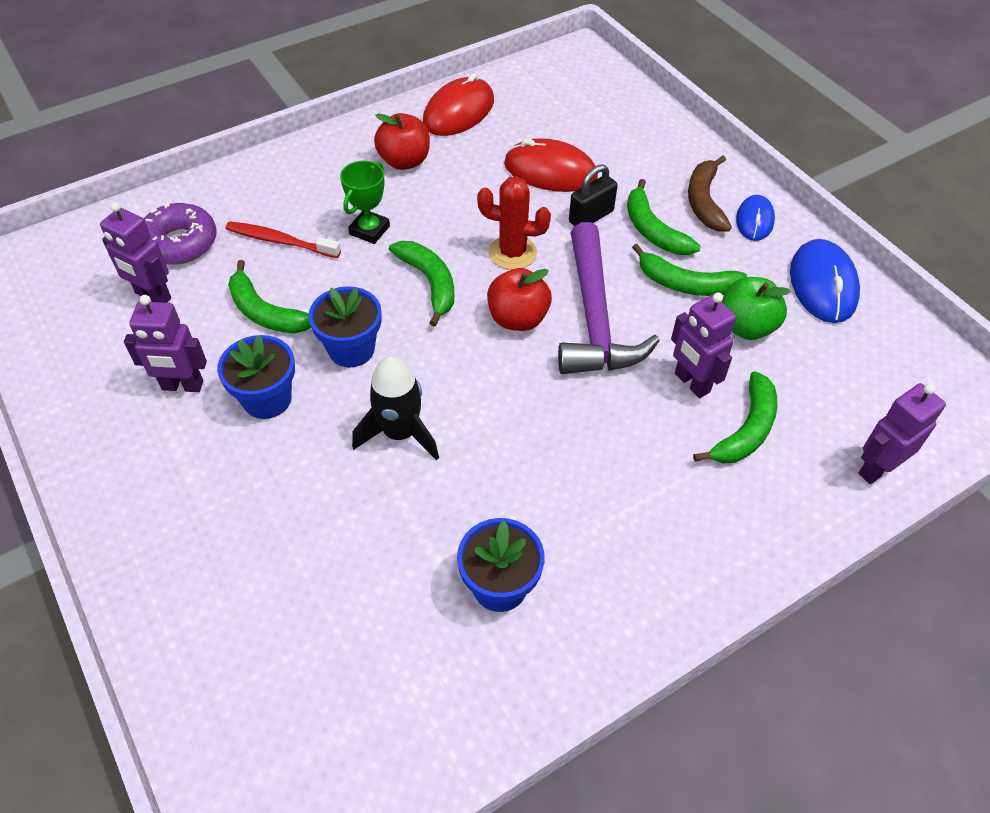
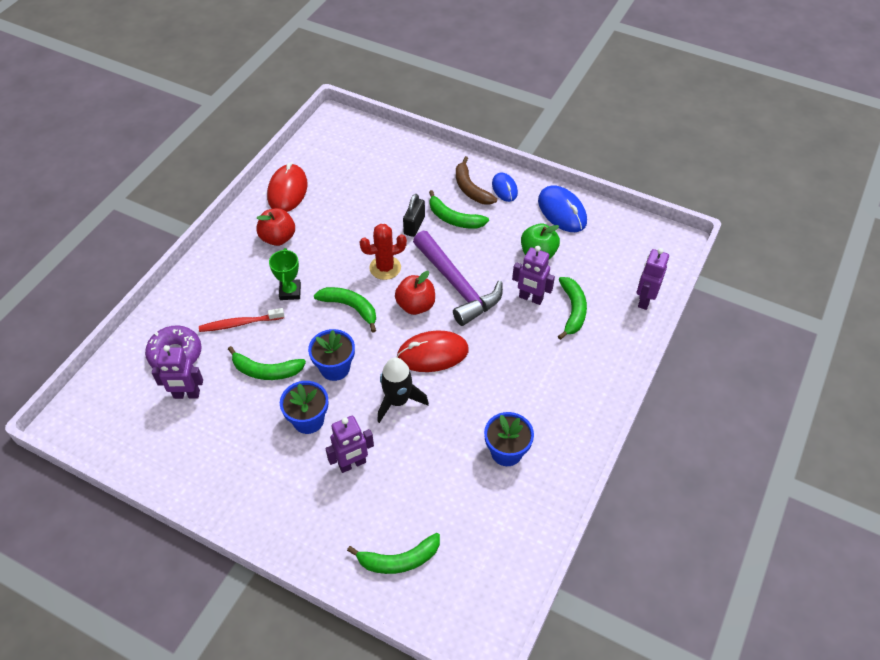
camera: 30 degrees left, 0 degrees up
purple robot [124,295,207,392] -> purple robot moved to [325,416,374,473]
red mouse [504,138,598,192] -> red mouse moved to [397,330,469,372]
green banana [632,244,747,296] -> green banana moved to [347,533,440,574]

